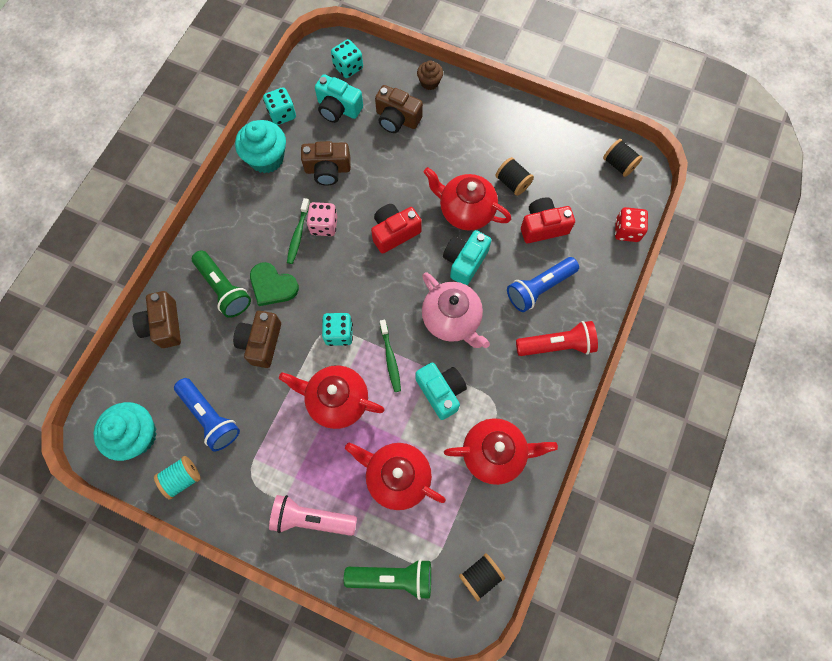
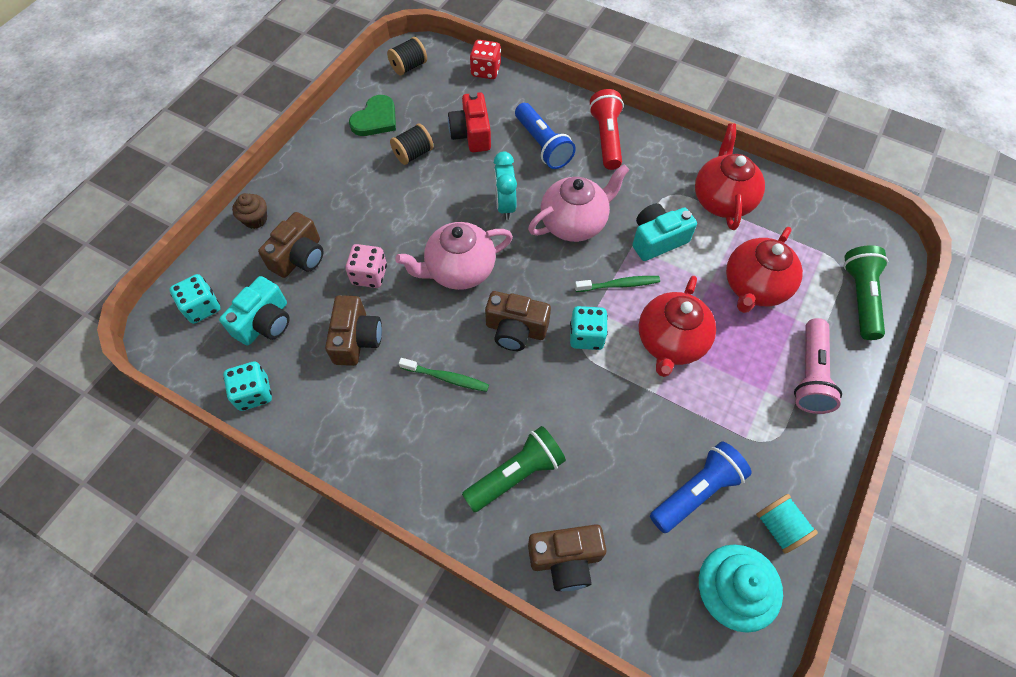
camera: 85 degrees left, 10 degrees down
brown camera [233,311,281,368] -> brown camera moved to [485,291,551,351]
turquoise cupcake [235,120,286,173] -> none
green heart [250,262,299,306] -> green heart moved to [349,95,396,136]
pink dice [307,202,337,236] -> pink dice moved to [345,244,387,288]
red camera [371,204,422,254] -> pink teapot [395,222,513,290]
red teapot [423,167,511,231] -> none
turquoise camera [443,230,491,285] -> turquoise clock [494,151,517,220]
black spool [459,553,505,601] -> none

